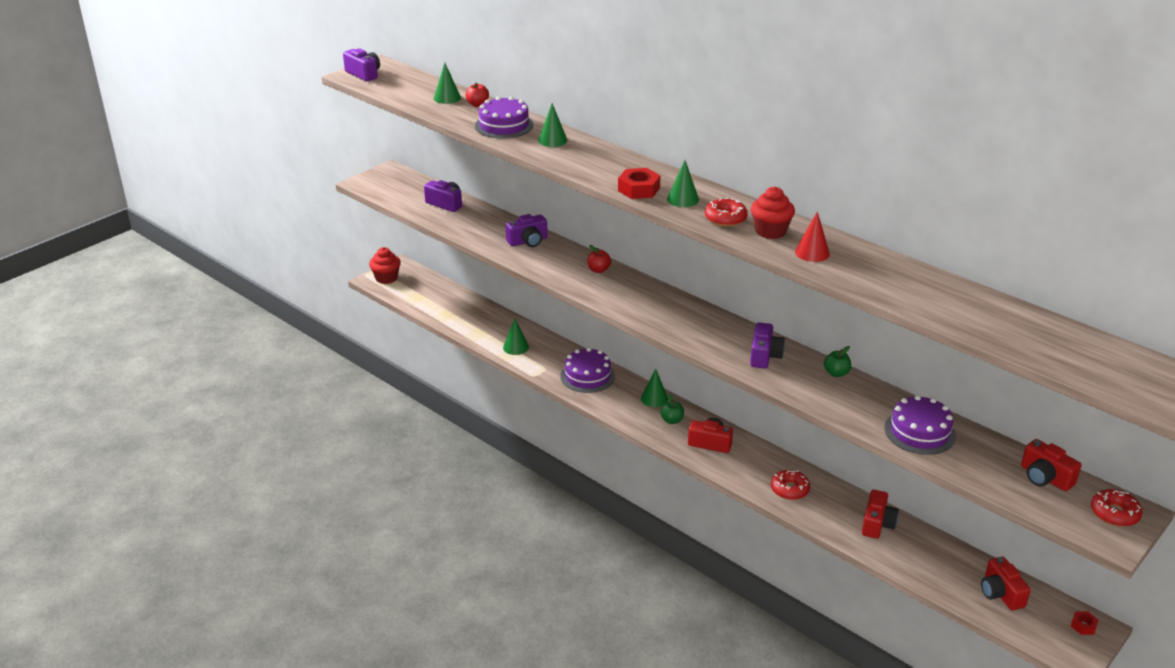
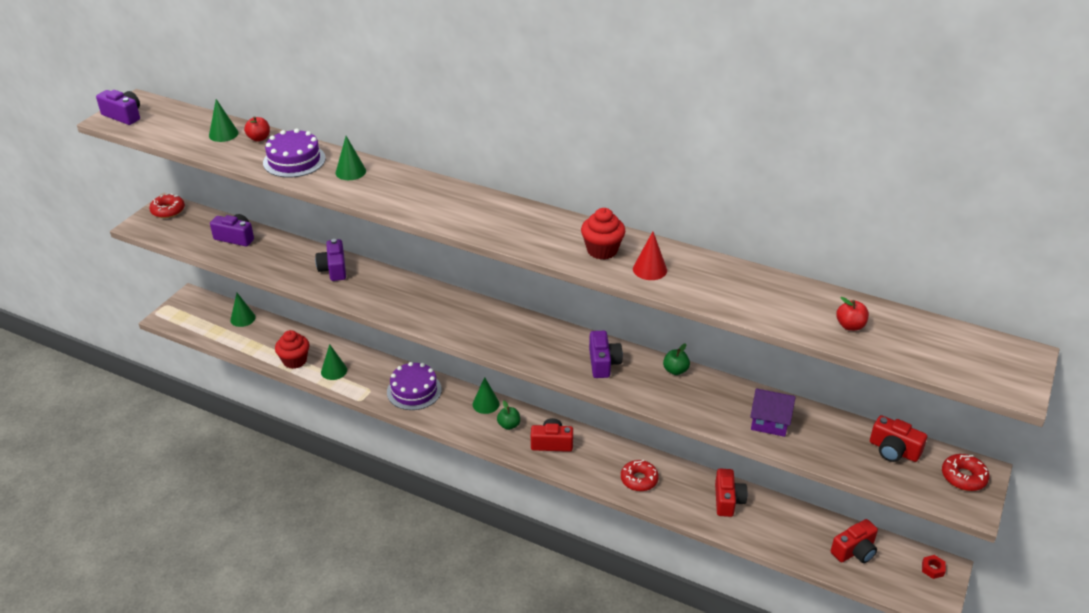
camera: 15 degrees left, 5 degrees up
red cupcake [369,247,401,284] -> red cupcake moved to [275,330,309,369]
purple camera [506,214,547,247] -> purple camera turned 120 degrees clockwise [315,239,346,281]
red apple [587,245,611,273] -> red apple moved to [836,297,869,331]
red nut [618,168,661,199] -> none
green cone [667,160,699,207] -> green cone moved to [230,293,256,327]
red donut [705,197,748,227] -> red donut moved to [149,193,185,218]
purple cake [885,395,956,455] -> purple house [750,388,796,437]
red camera [981,557,1031,610] -> red camera turned 90 degrees counterclockwise [831,519,878,563]

